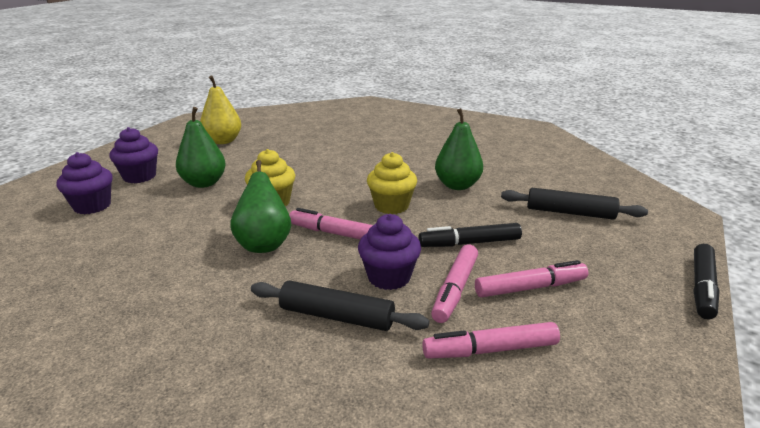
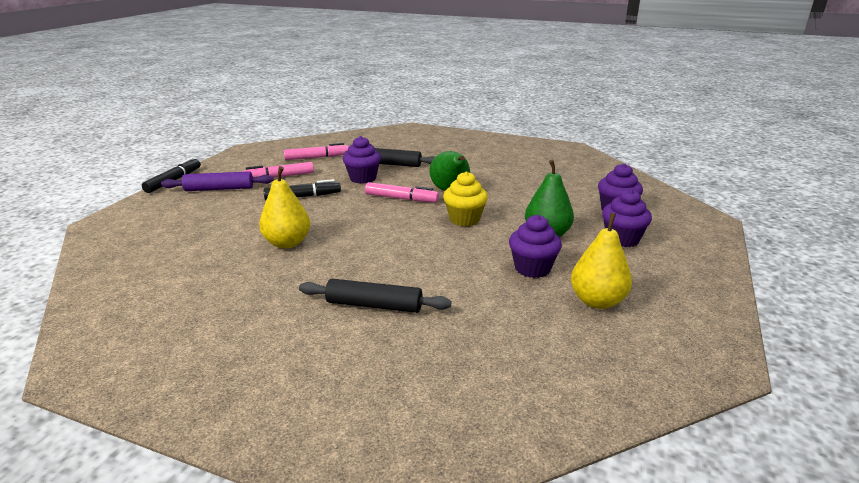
camera: 175 degrees right, 0 degrees up
yellow cupcake [367,152,417,214] -> none
pink marker [431,244,478,323] -> none
green pear [435,108,483,190] -> yellow pear [259,166,310,249]
black rolling pin [501,188,648,220] -> black rolling pin moved to [299,279,451,313]
none -> purple rolling pin [161,171,273,191]
none -> purple cupcake [509,215,562,278]

